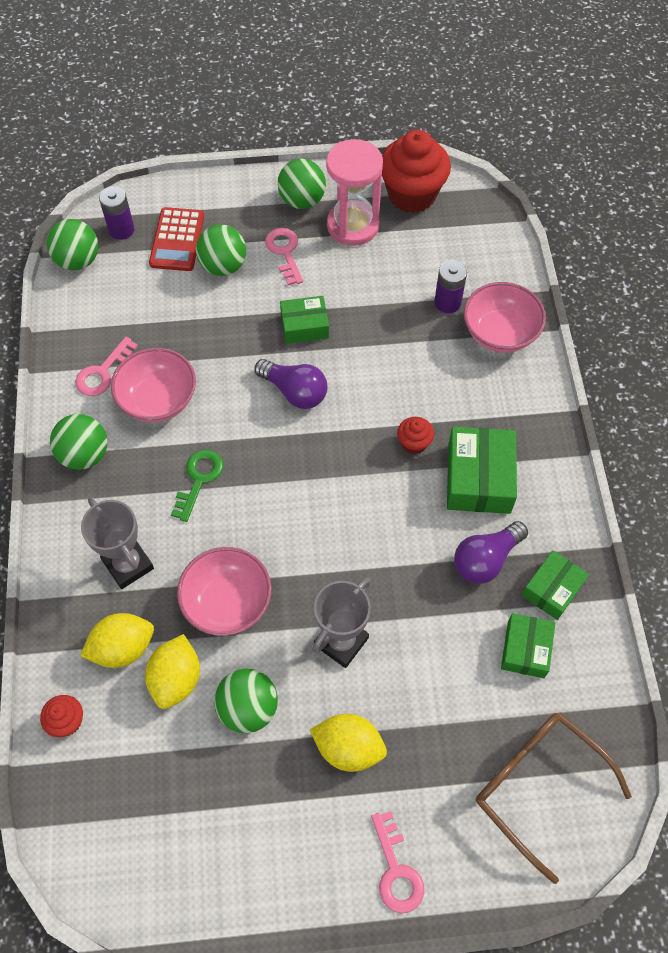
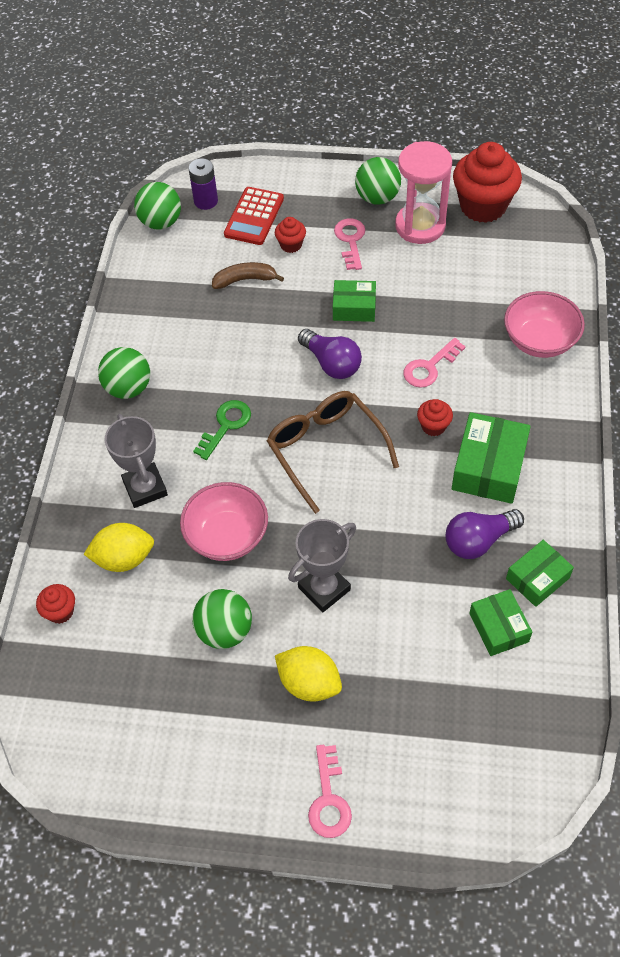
camera: 15 degrees right, 5 degrees down
pink key [75,337,138,396] -> pink key moved to [403,338,466,388]
pink bowl [111,348,196,422] -> none
yellow lemon [145,634,200,709] -> none
green ball [196,224,246,276] -> red cupcake [275,217,306,253]
purple battery [434,260,467,313] -> none
brown glasses [476,713,632,884] -> brown glasses moved to [267,391,399,514]
green box [501,613,556,678] -> green box turned 45 degrees counterclockwise [469,589,533,656]
none -> brown banana [212,262,284,289]

